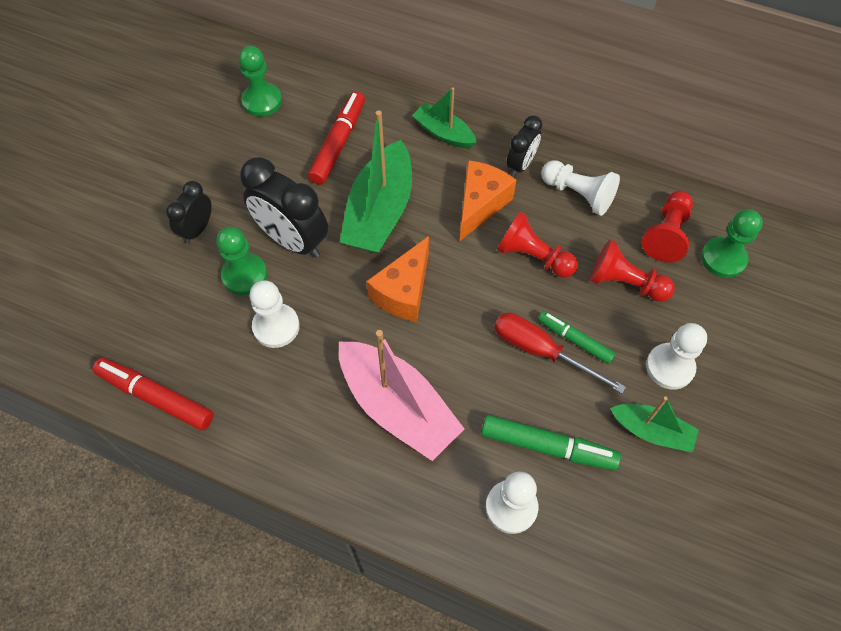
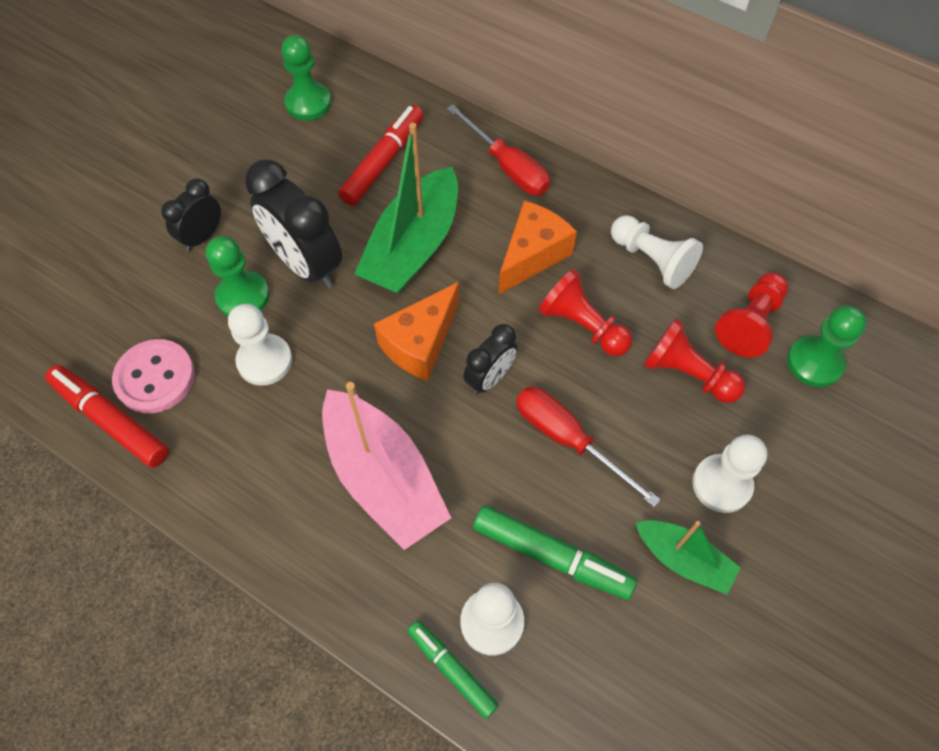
camera: 10 degrees right, 0 degrees up
green boat [412,87,477,148] -> red screwdriver [447,104,550,195]
black clock [506,115,542,177] -> black clock moved to [463,324,518,395]
green marker [538,311,616,364] -> green marker moved to [407,621,499,719]
none -> pink button [112,339,195,413]

